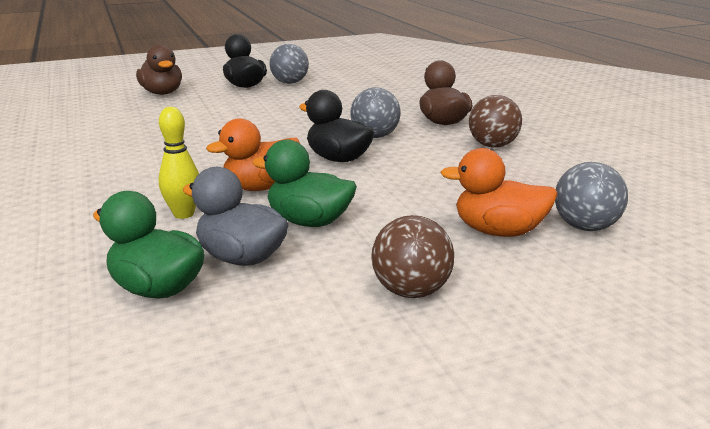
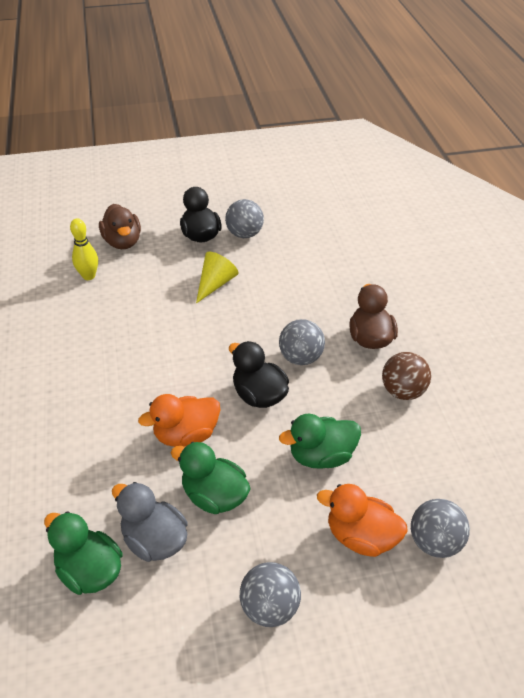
camera: 10 degrees right, 20 degrees up
yellow bowling pin [158,107,199,219] -> yellow bowling pin moved to [70,218,98,280]
brown ball [371,215,454,298] -> grey ball [240,562,301,627]
none -> yellow cone [196,252,238,303]
none -> green duck [279,414,361,469]

